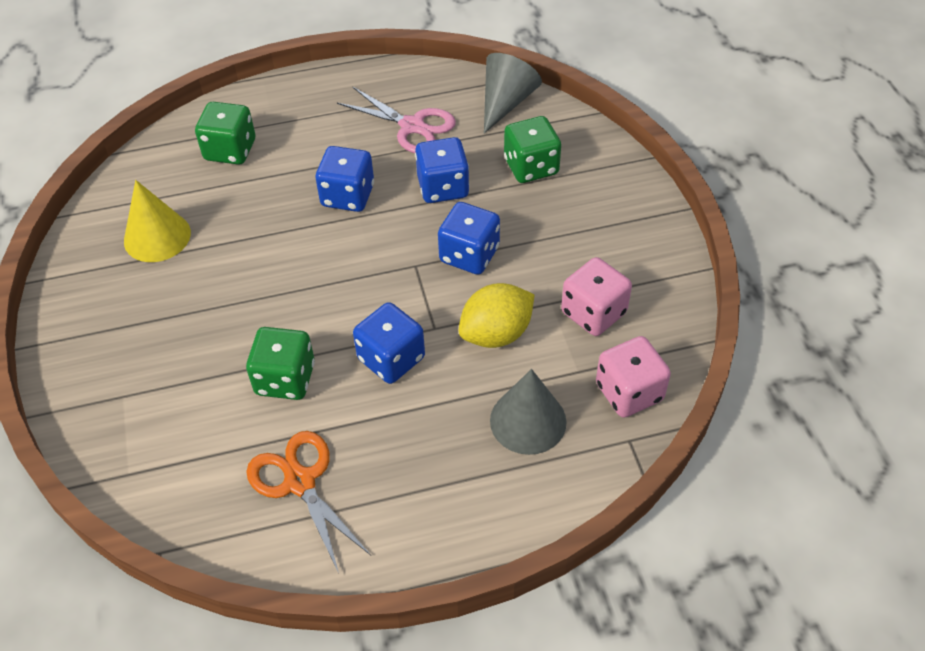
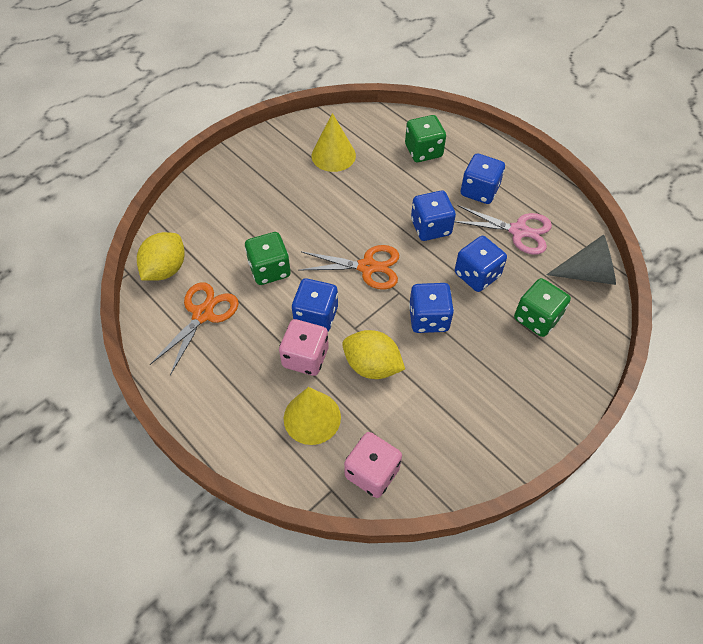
camera: 60 degrees right, 5 degrees up
pink scissors [337,86,456,153] -> pink scissors turned 75 degrees counterclockwise [454,205,552,255]
grey cone [490,369,567,455] -> yellow cone [284,387,341,445]
pink dice [561,257,632,336] -> pink dice moved to [279,319,329,376]
none -> yellow lemon [137,232,185,281]
none -> orange scissors [299,245,399,290]
none -> blue dice [461,153,505,204]

